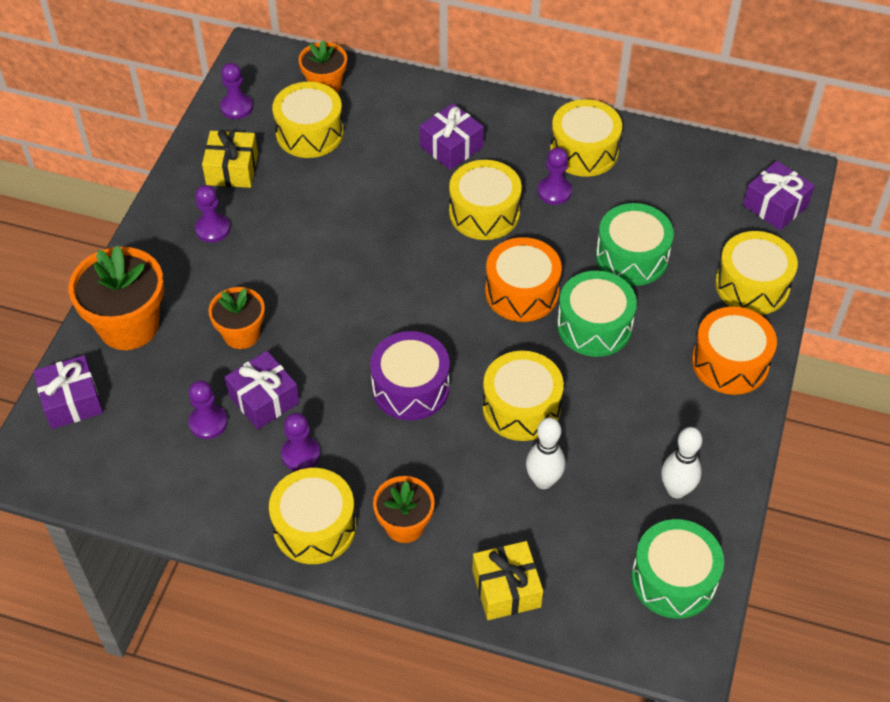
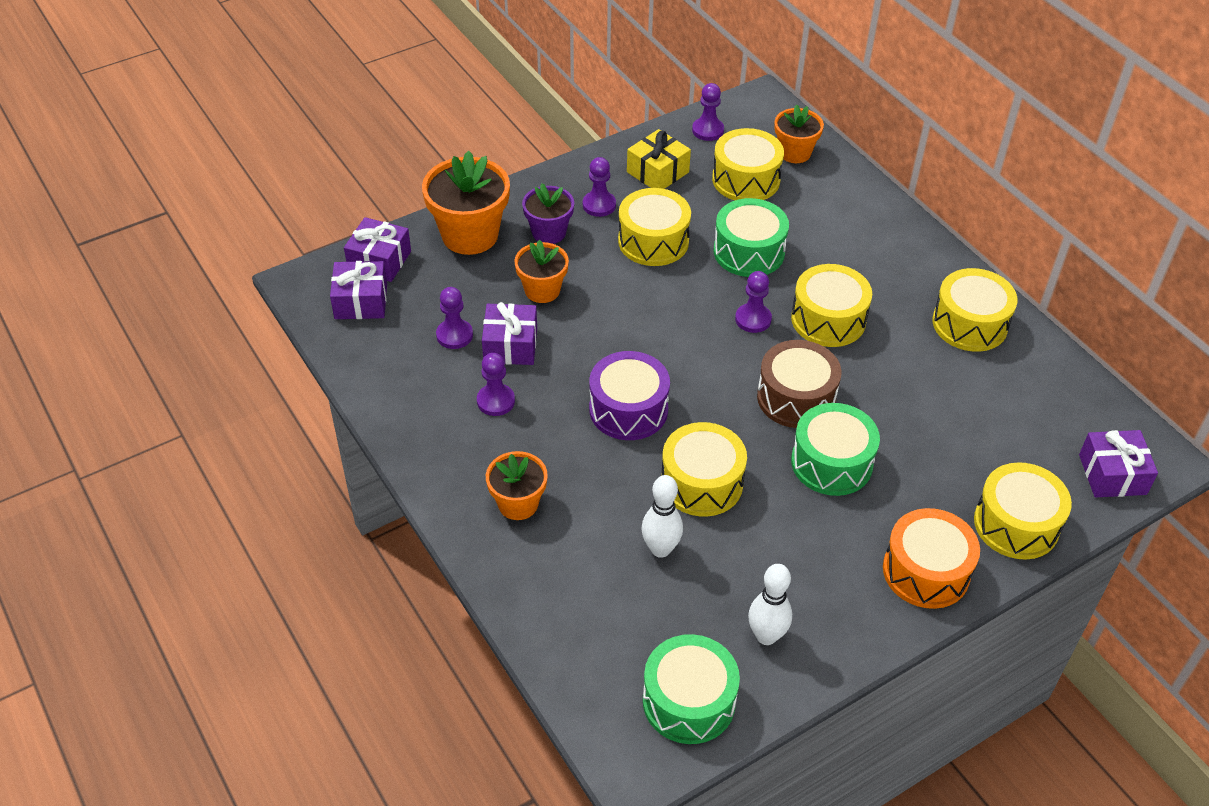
camera: 40 degrees right, 5 degrees down
yellow drum [269,468,356,564] -> yellow drum moved to [618,188,691,266]
purple gift [420,103,484,170] -> purple gift moved to [330,261,387,319]
yellow gift [472,541,543,620] -> none
orange drum [485,237,562,322] -> brown drum [757,340,842,428]
purple pawn [538,147,572,205] -> purple pawn moved to [735,271,772,333]
green drum [596,203,674,286] -> green drum moved to [713,198,789,277]
none -> purple flower pot [522,183,574,244]

